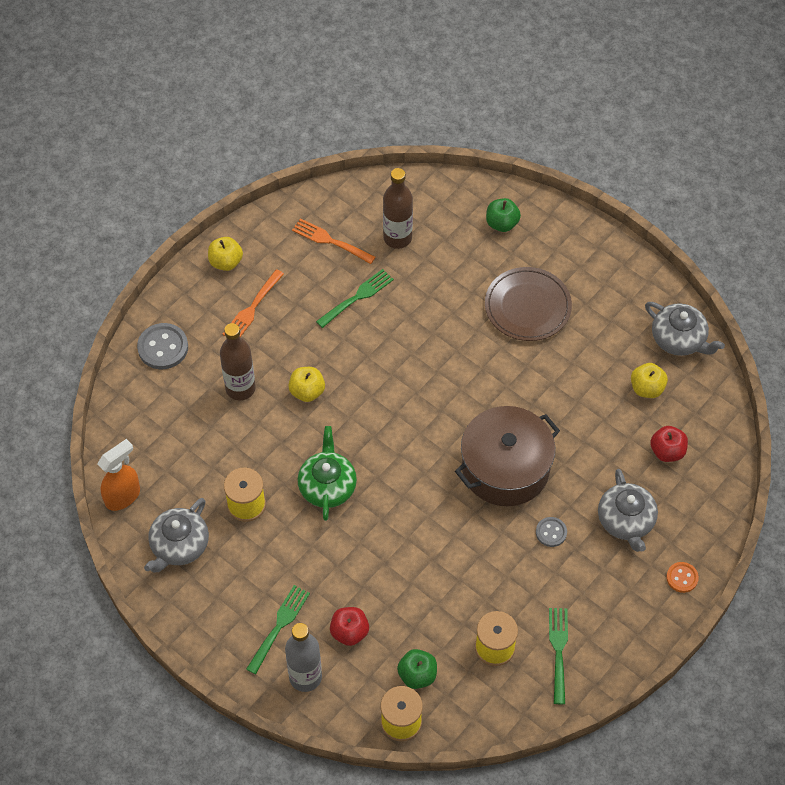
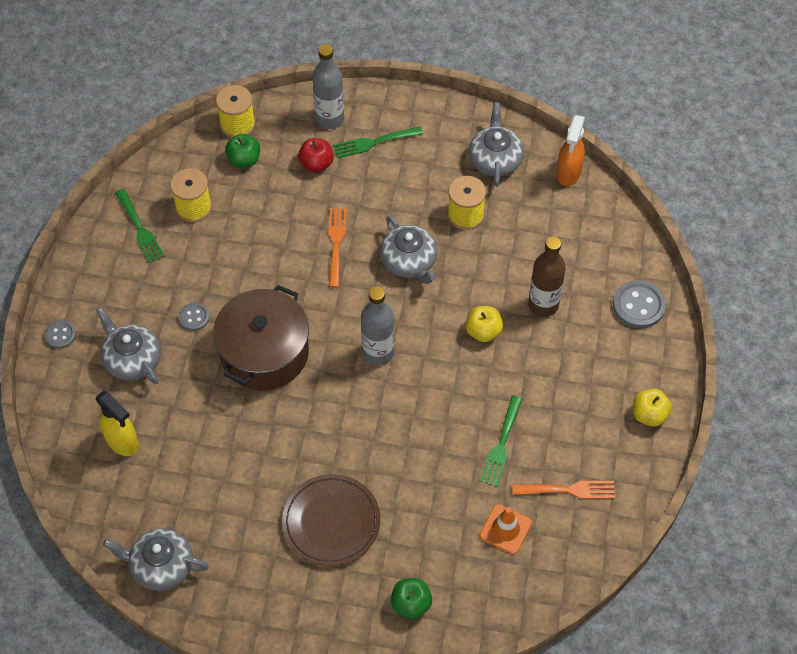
camera: 150 degrees right, 0 degrees up
orange fork [223,269,284,337] -> orange fork moved to [328,208,347,288]
green fork [246,585,310,674] -> green fork turned 75 degrees clockwise [333,127,423,158]
green teapot [297,426,357,521] -> grey teapot [380,216,437,284]
brown bottle [383,168,413,249] -> orange traffic cone [480,504,532,554]
yellow apple [631,363,668,398] -> none
red apple [650,426,688,462] -> yellow spray bottle [96,390,139,456]
orange button [666,562,699,593] -> grey button [44,320,76,349]
none -> grey bottle [361,287,394,366]

